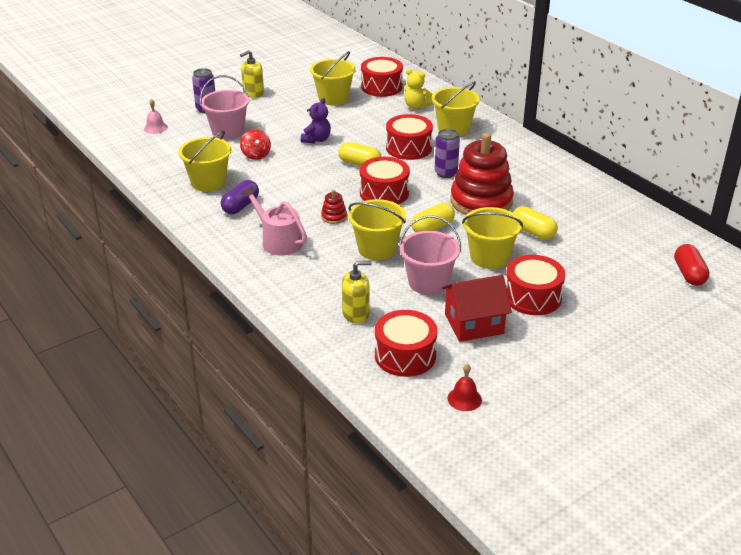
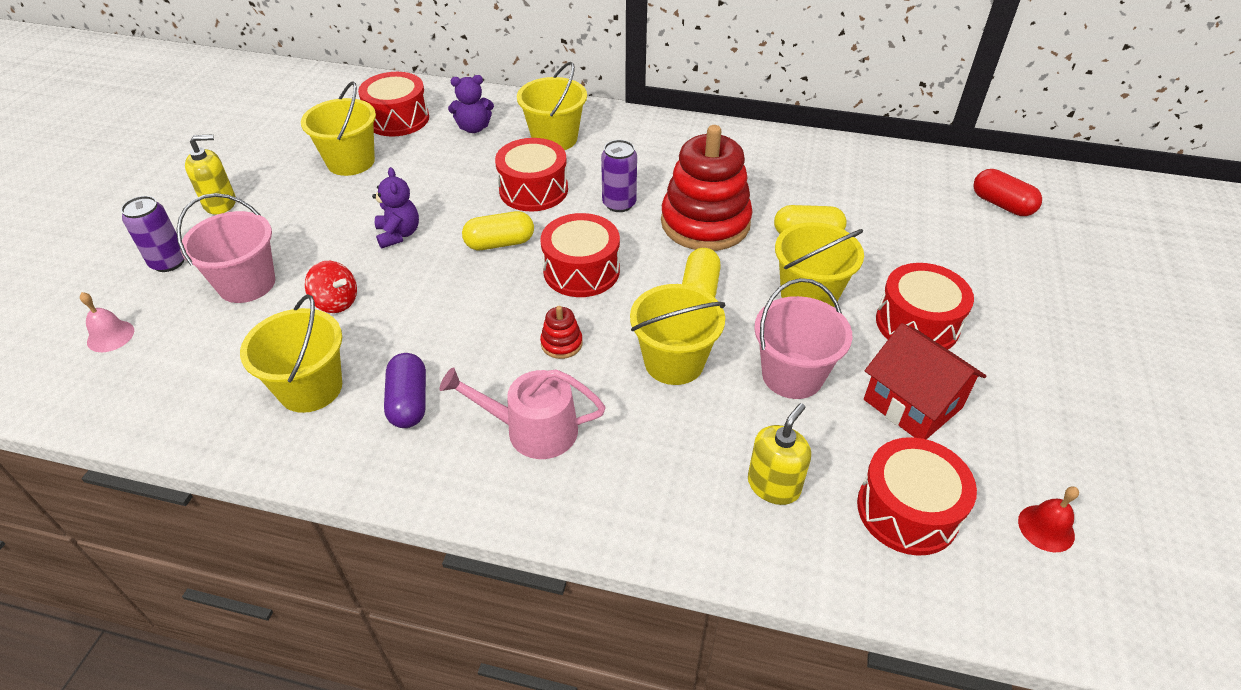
camera: 40 degrees left, 10 degrees up
yellow soap dispenser [240,50,264,98] -> yellow soap dispenser turned 120 degrees counterclockwise [185,134,236,215]
yellow teddy bear [404,69,433,109] -> purple teddy bear [448,75,494,133]
red house [442,275,512,342] -> red house turned 75 degrees counterclockwise [864,323,986,439]

